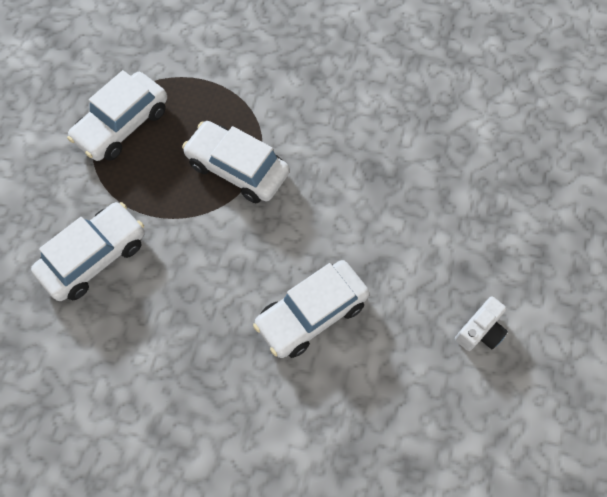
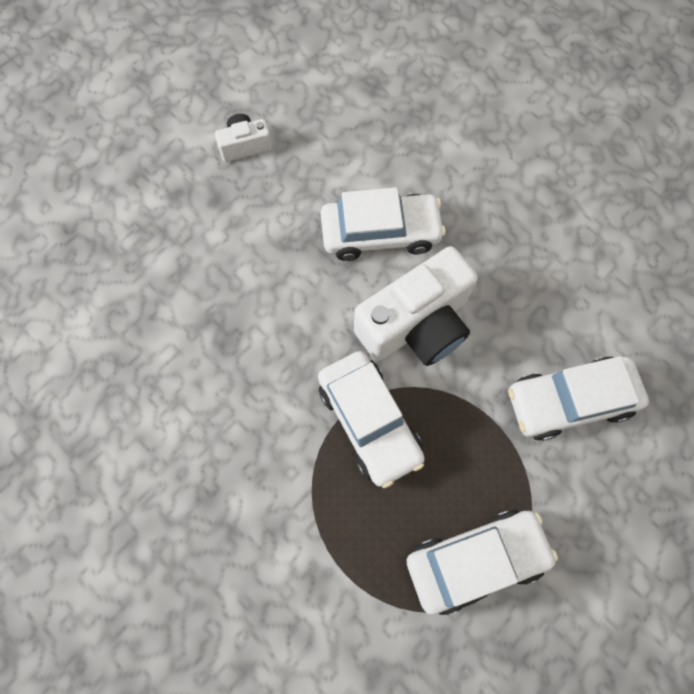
camera: 150 degrees left, 5 degrees up
none -> white camera [354,246,478,366]

